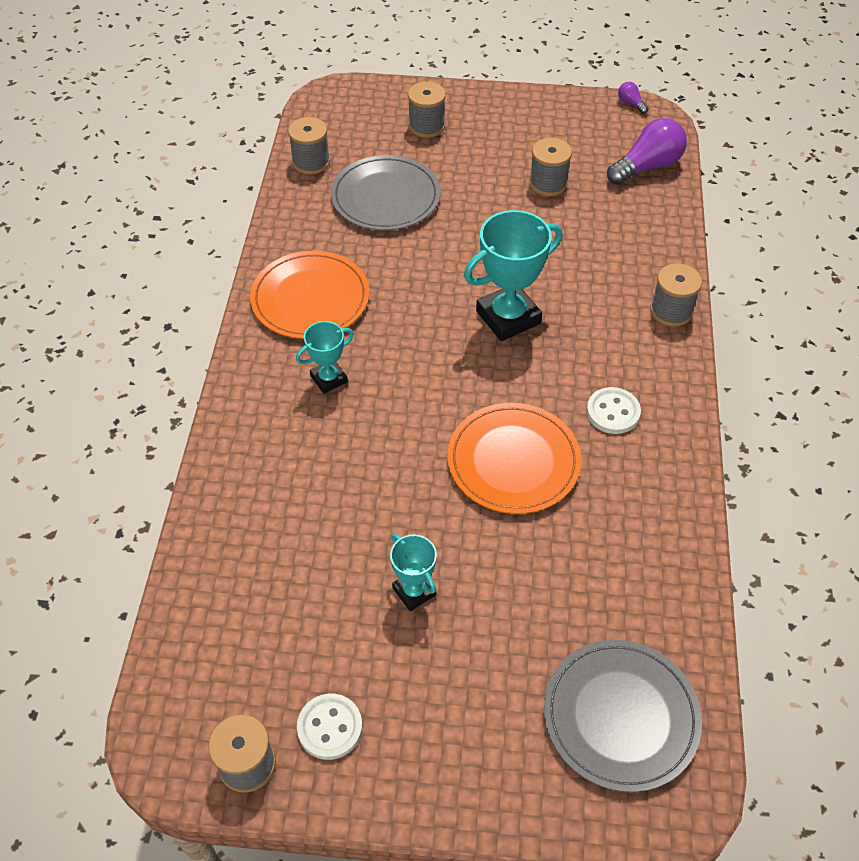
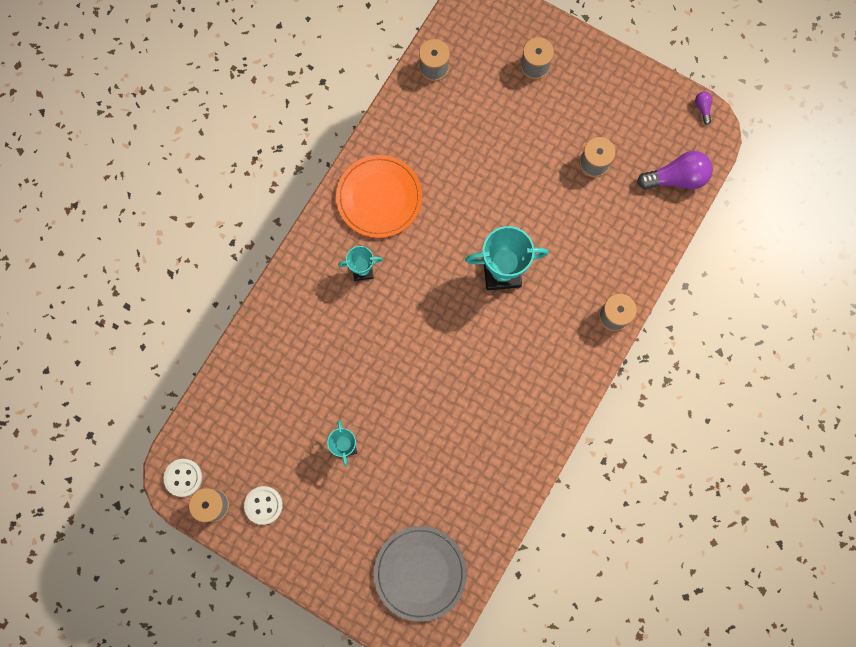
camera: 25 degrees right, 25 degrees up
grey plate [331,155,441,230] -> none
orange plate [447,403,581,514] -> none
white button [586,387,641,434] -> white button moved to [164,459,202,497]

